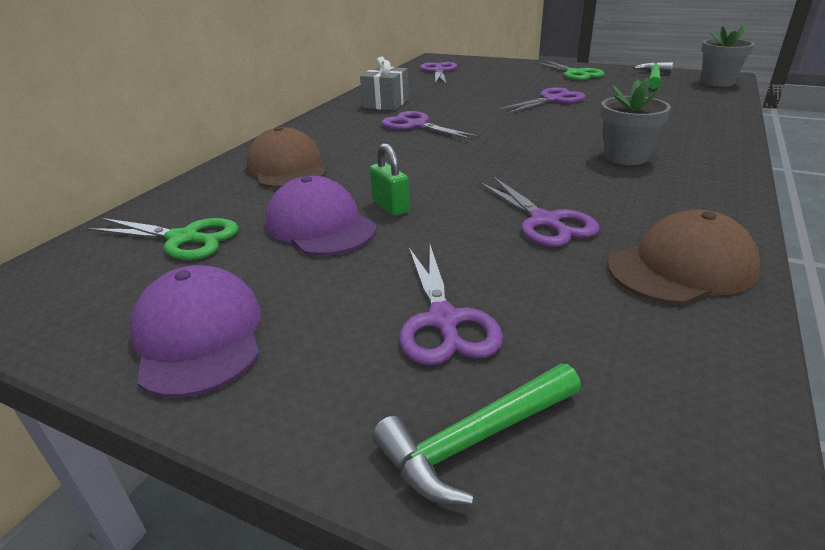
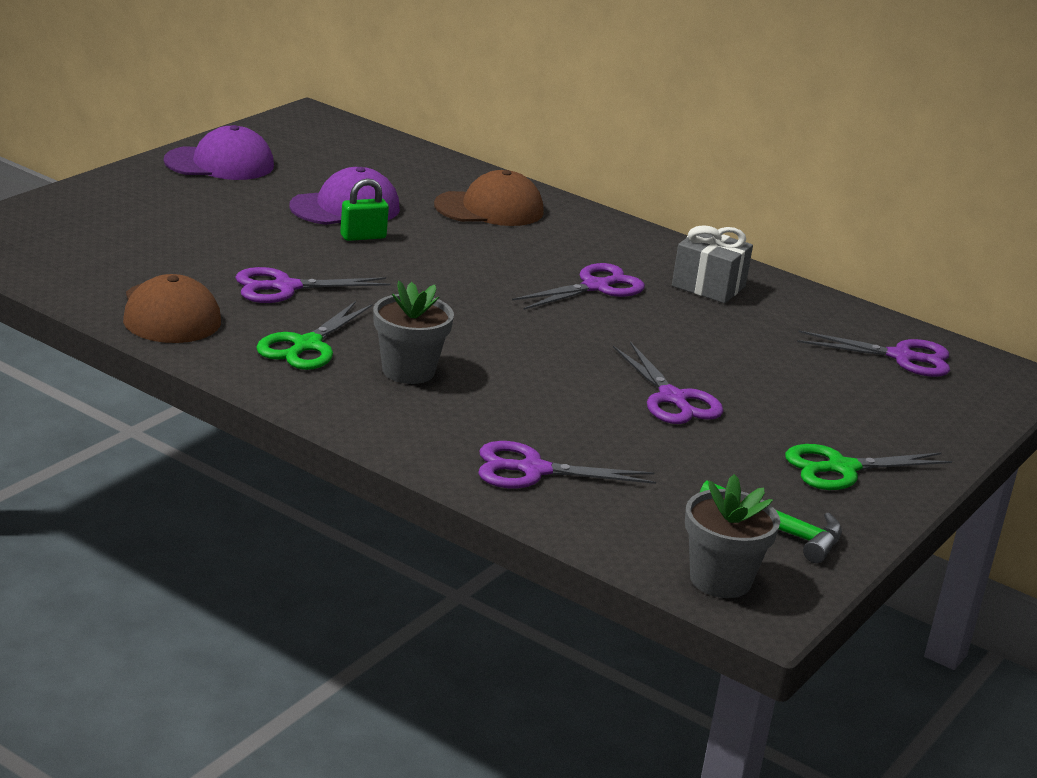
camera: 95 degrees right, 5 degrees down
green scissors [87,218,239,260] -> green scissors moved to [256,301,373,370]
green hammer [372,364,581,505] -> none
purple scissors [399,245,503,365] -> purple scissors moved to [478,441,656,488]

